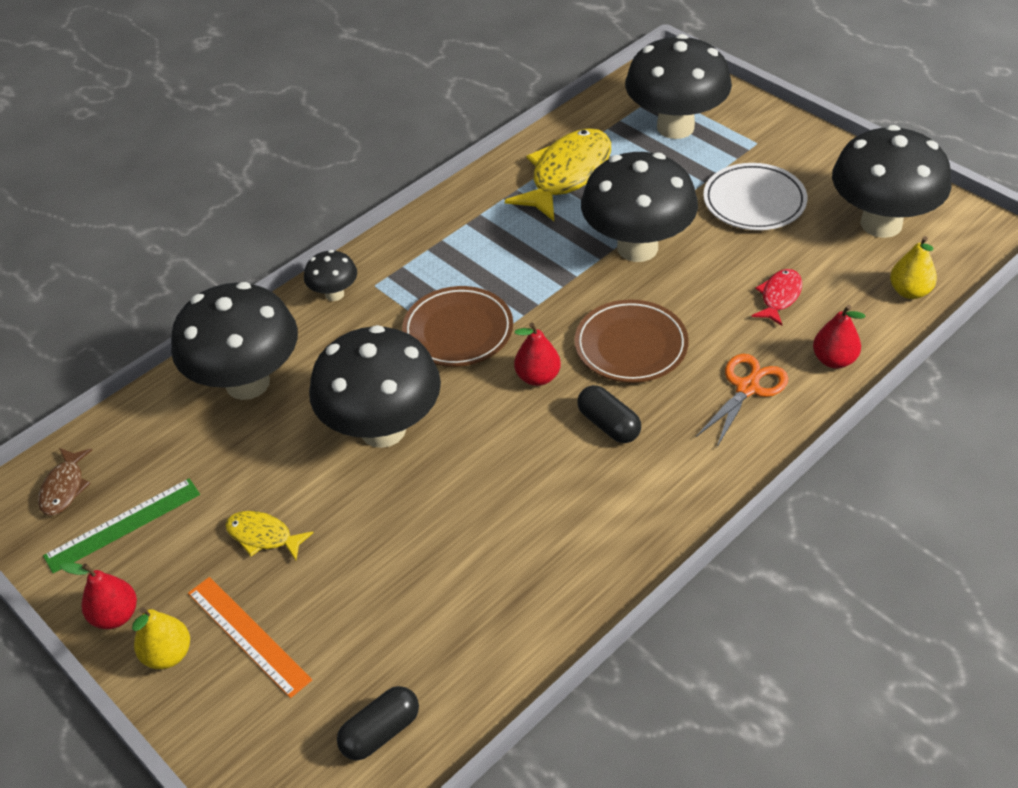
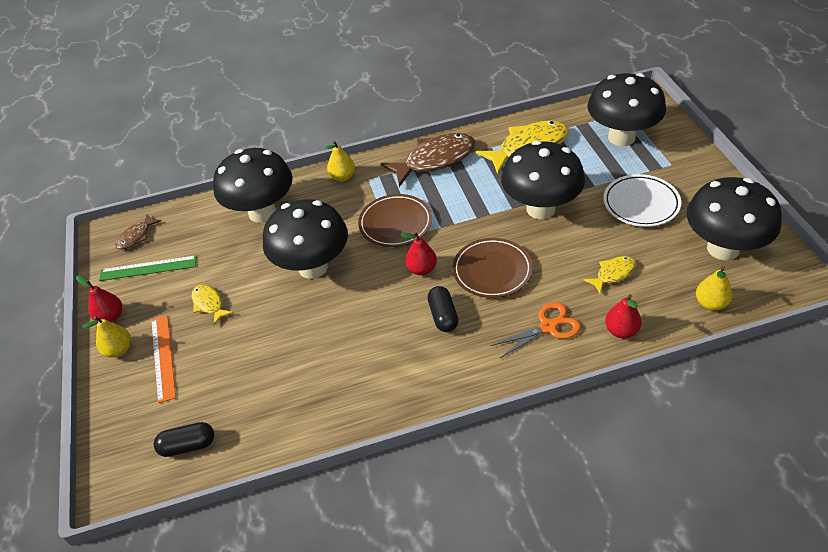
camera: 30 degrees right, 0 degrees up
black mushroom [304,250,357,301] -> yellow pear [325,140,355,181]
red fish [752,269,802,326] -> yellow fish [583,256,636,293]
none -> brown fish [381,133,476,187]

